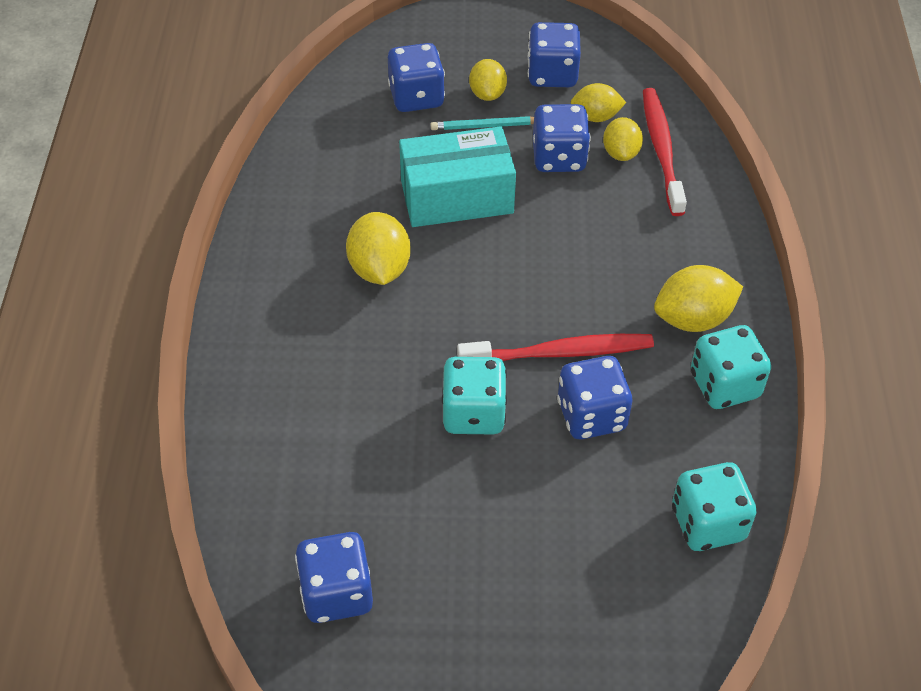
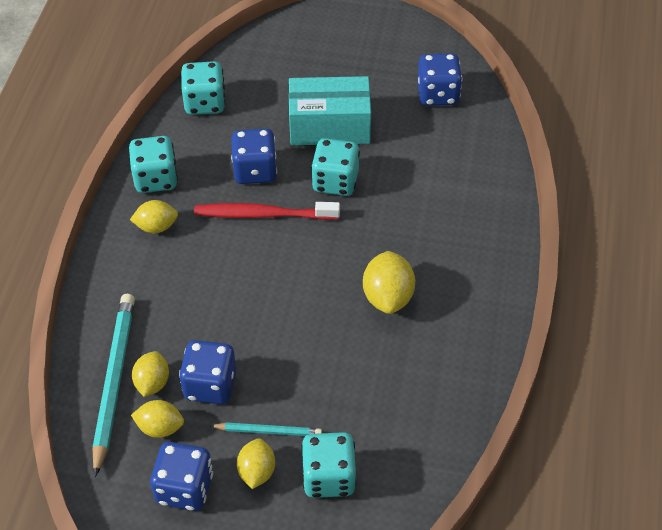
camera: 170 degrees left, 0 degrees up
blue dice [388,43,445,112] -> turquoise dice [301,432,356,498]
turquoise box [399,126,516,227] -> turquoise box moved to [289,76,371,145]
red toothbrush [643,88,687,216] -> turquoise pencil [93,294,135,477]
yellow lemon [654,265,743,332] -> yellow lemon [130,200,178,233], size x0.66

